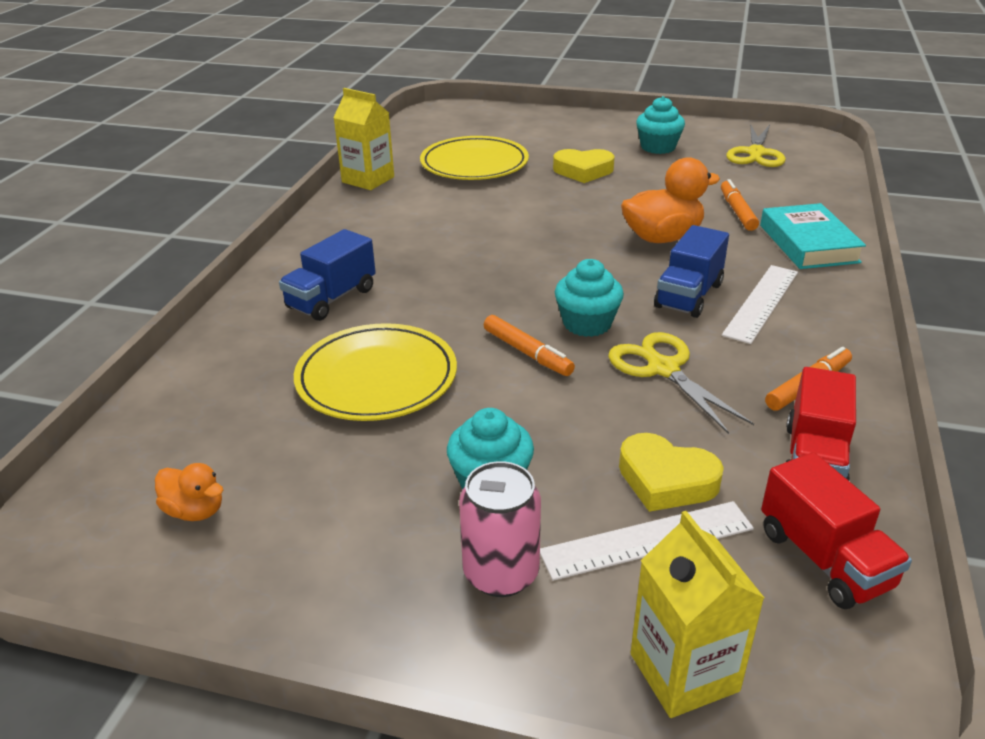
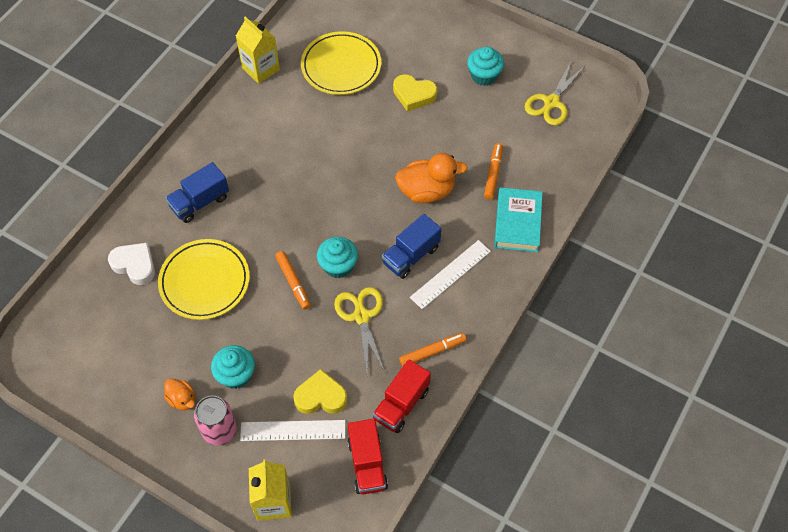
camera: 15 degrees right, 25 degrees up
orange duck [155,463,223,521] -> orange duck moved to [164,379,195,410]
yellow heart [619,433,724,512] -> yellow heart turned 135 degrees clockwise [293,369,347,414]
none -> white heart [108,242,155,285]

